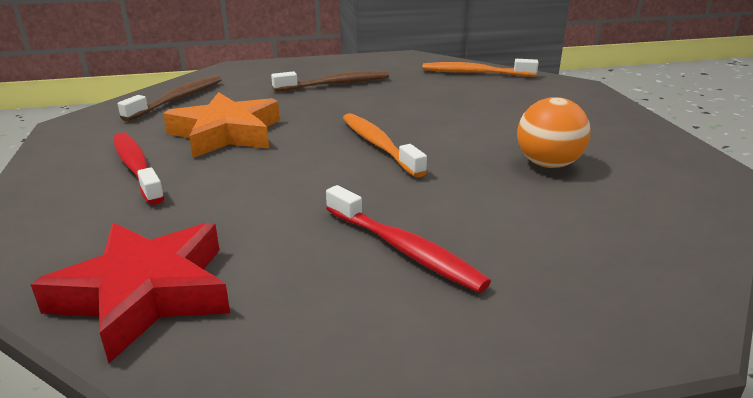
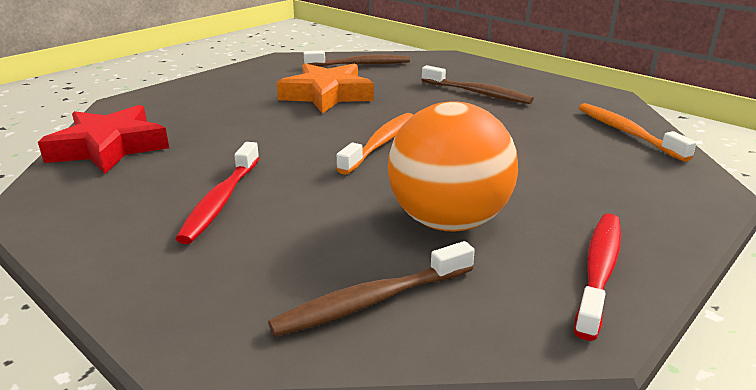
camera: 55 degrees right, 0 degrees up
red toothbrush [114,132,165,205] -> red toothbrush moved to [574,214,621,341]
orange ball [517,97,591,168] -> orange ball [388,101,518,232], size x1.59
none -> brown toothbrush [268,241,475,337]

